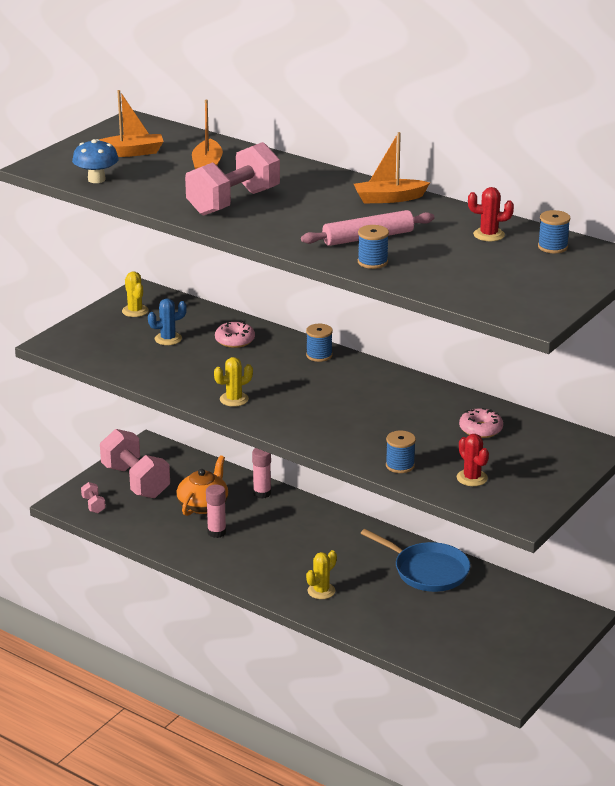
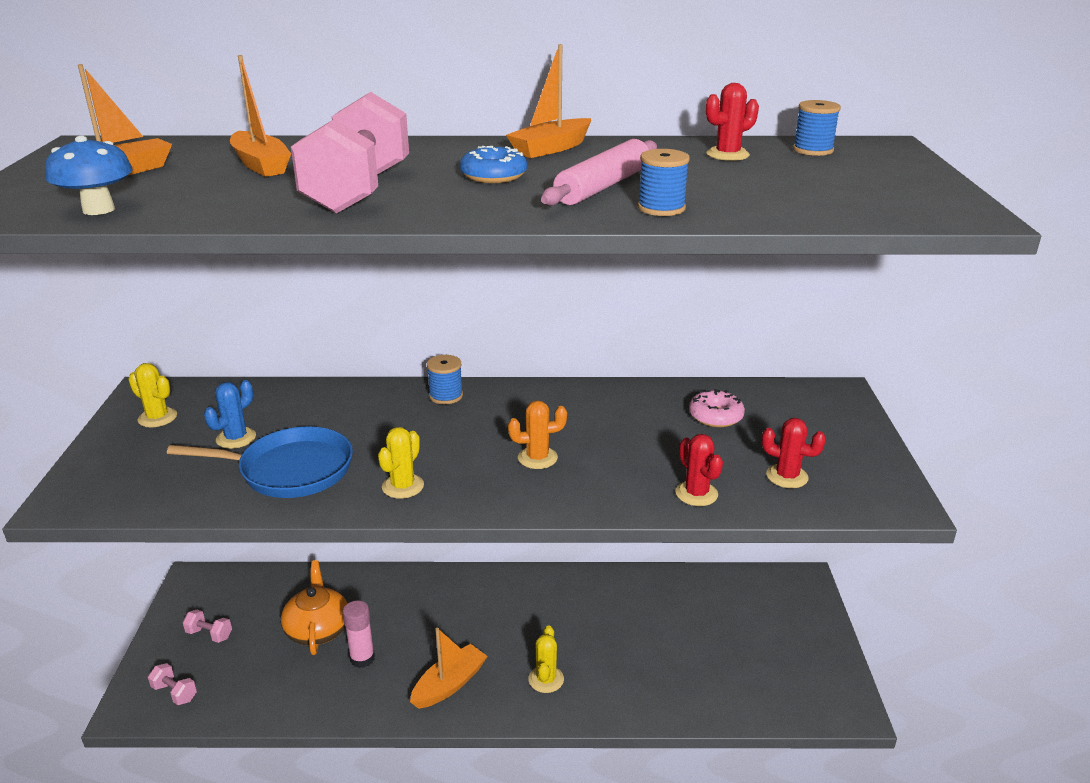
camera: 35 degrees left, 0 degrees up
pink dumbbell [100,429,170,498] -> pink dumbbell [182,610,232,643], size x0.42
pink donut [215,321,255,348] -> none
pink glue stick [252,448,271,499] -> none
blue pan [361,529,471,592] -> blue pan moved to [167,426,353,498]
blue spool [386,431,416,473] -> red cactus [675,434,723,506]
none -> orange boat [410,628,488,709]
none -> blue donut [460,146,527,183]
none -> orange cactus [508,400,567,469]

